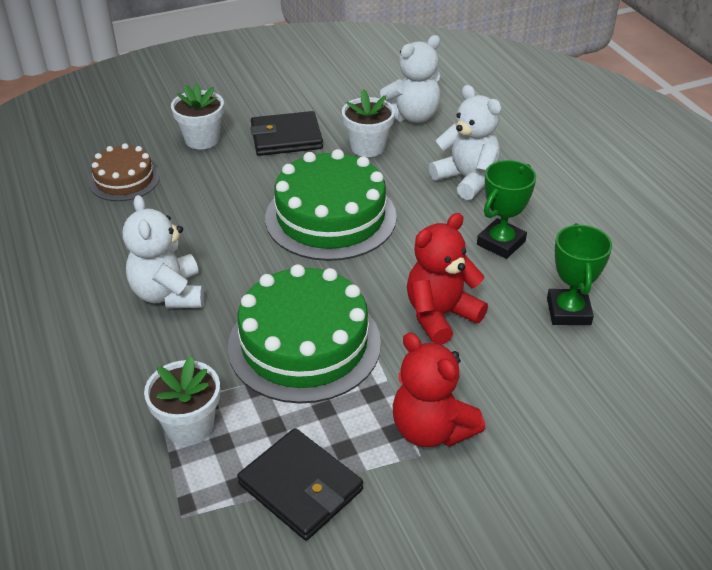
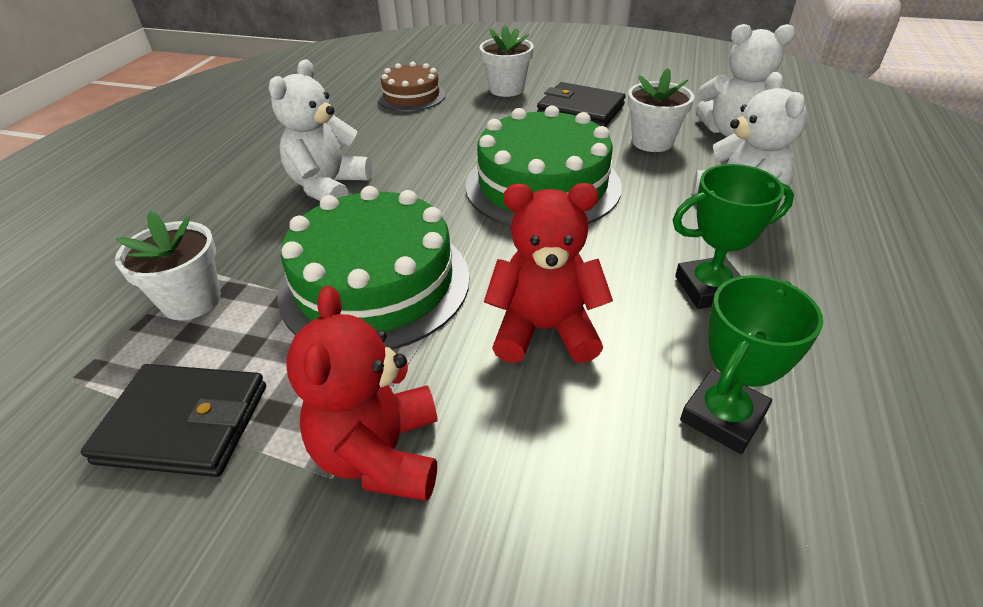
camera: 40 degrees right, 0 degrees up
black wallet [237,428,363,541] -> black wallet turned 75 degrees counterclockwise [81,364,266,477]

